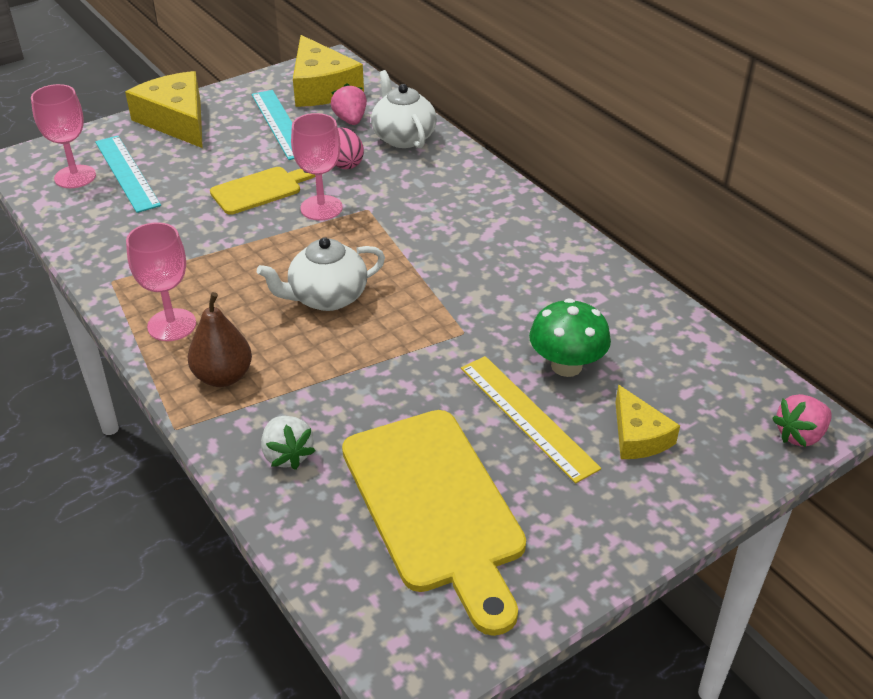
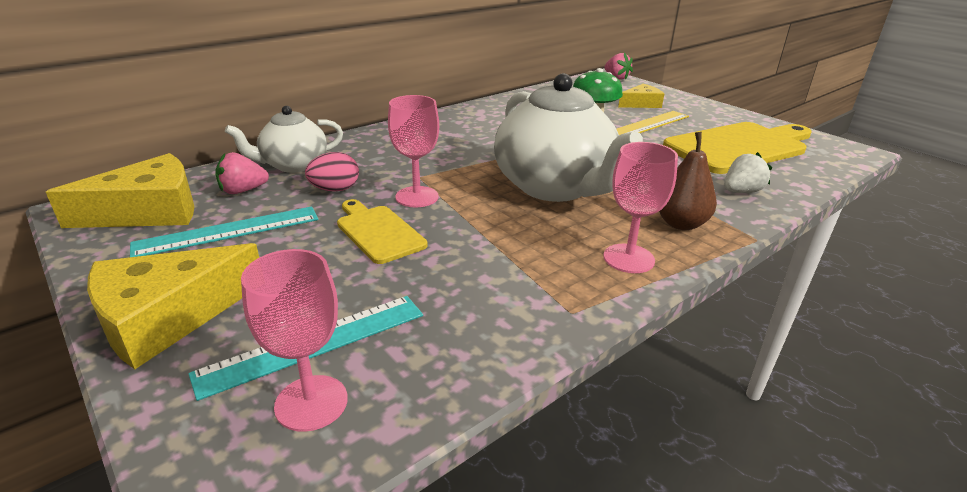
camera: 95 degrees left, 10 degrees down
white teapot [257,237,385,311] -> white teapot [494,73,643,202], size x1.76

